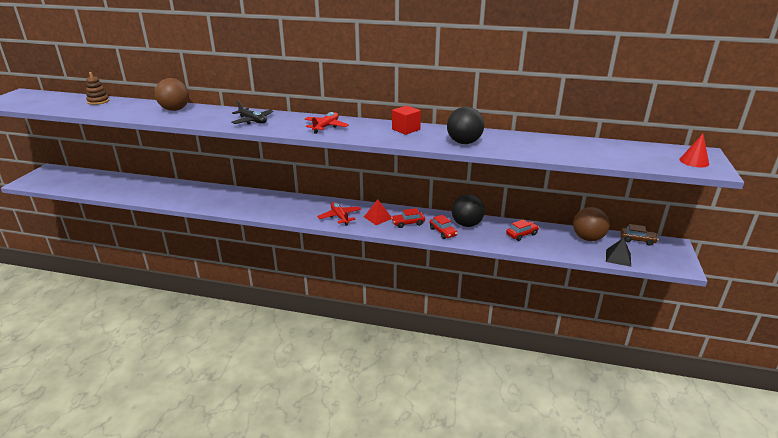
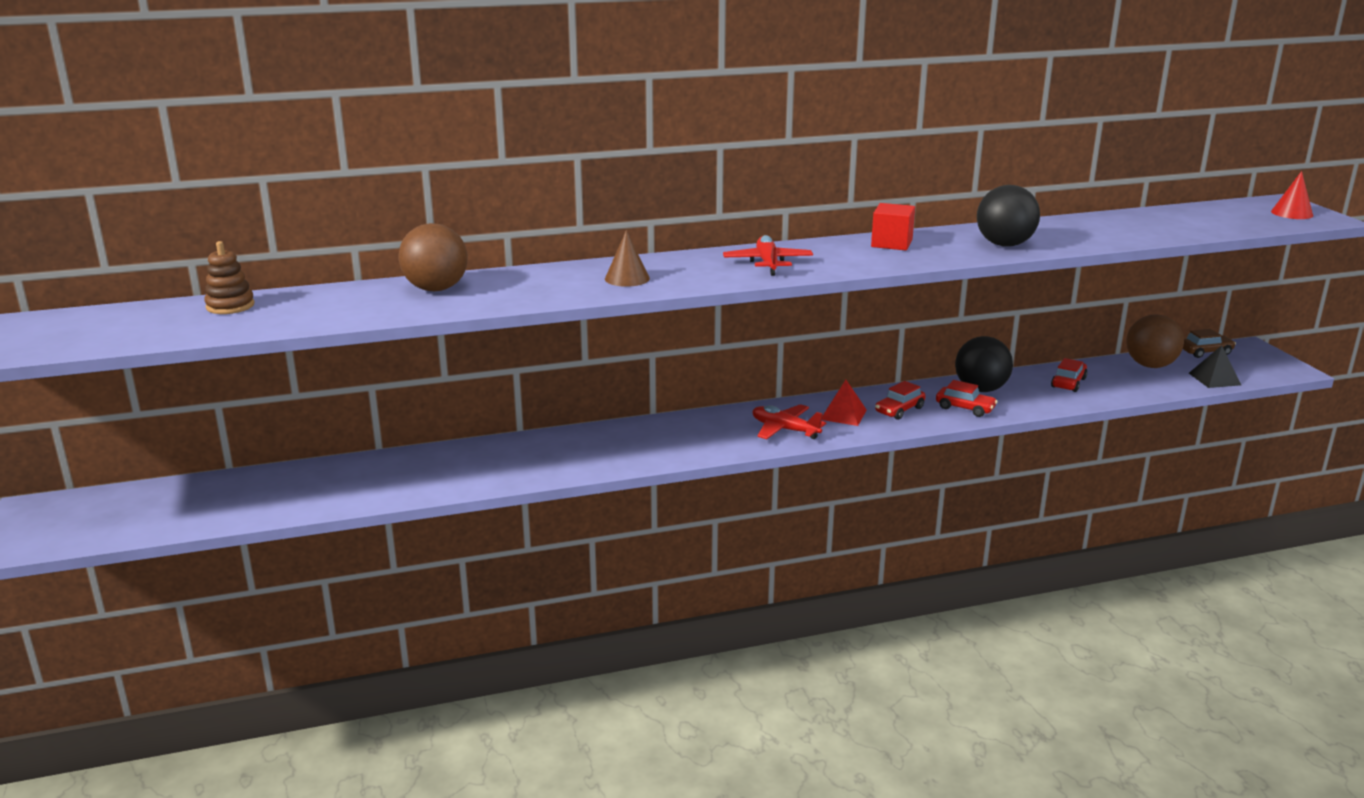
camera: 30 degrees left, 5 degrees down
black plane [231,101,274,125] -> brown cone [605,230,650,287]

